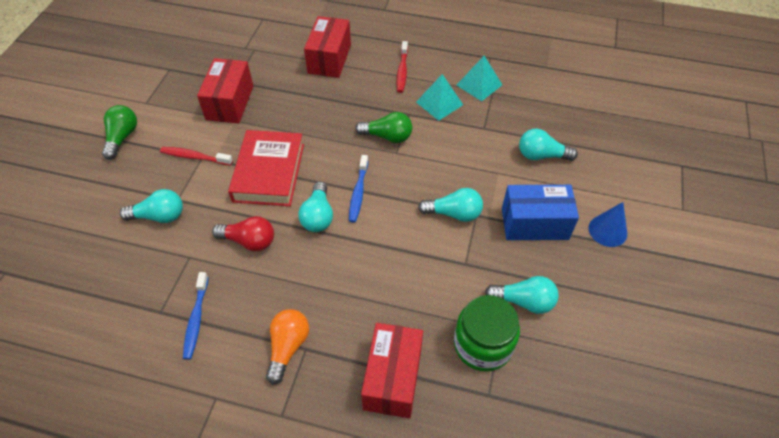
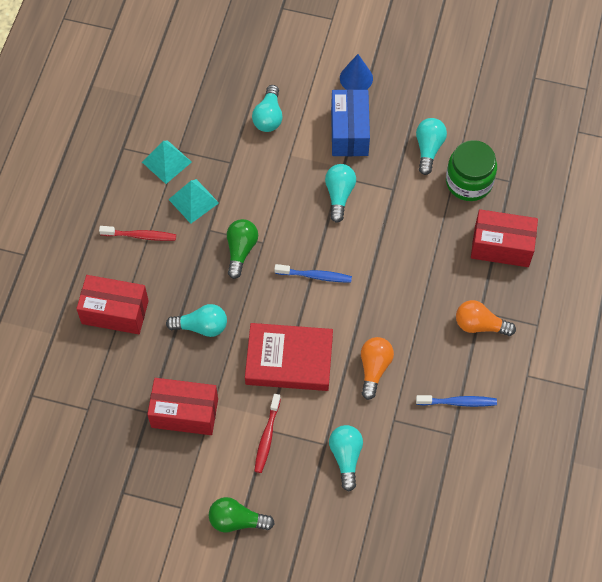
camera: 90 degrees left, 10 degrees up
red light bulb [212,216,274,251] -> orange light bulb [361,337,394,400]
turquoise light bulb [298,182,333,232] -> turquoise light bulb moved to [166,304,227,337]

